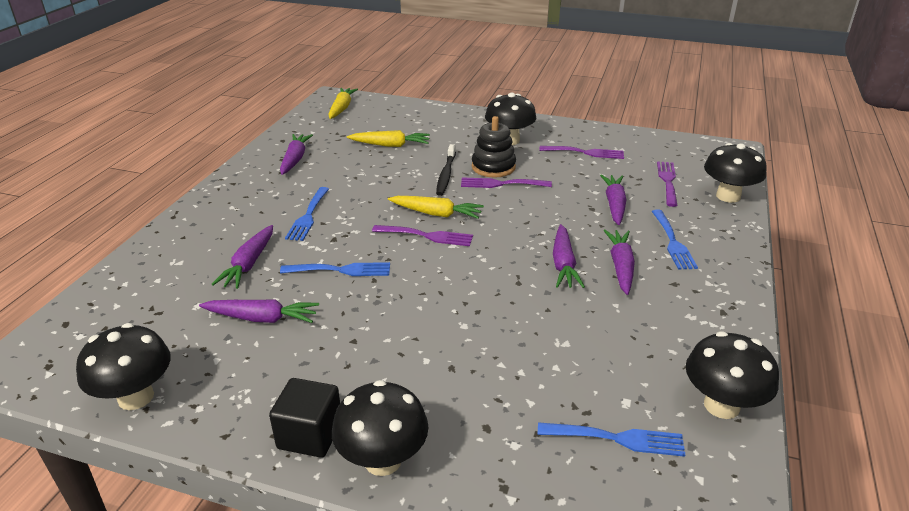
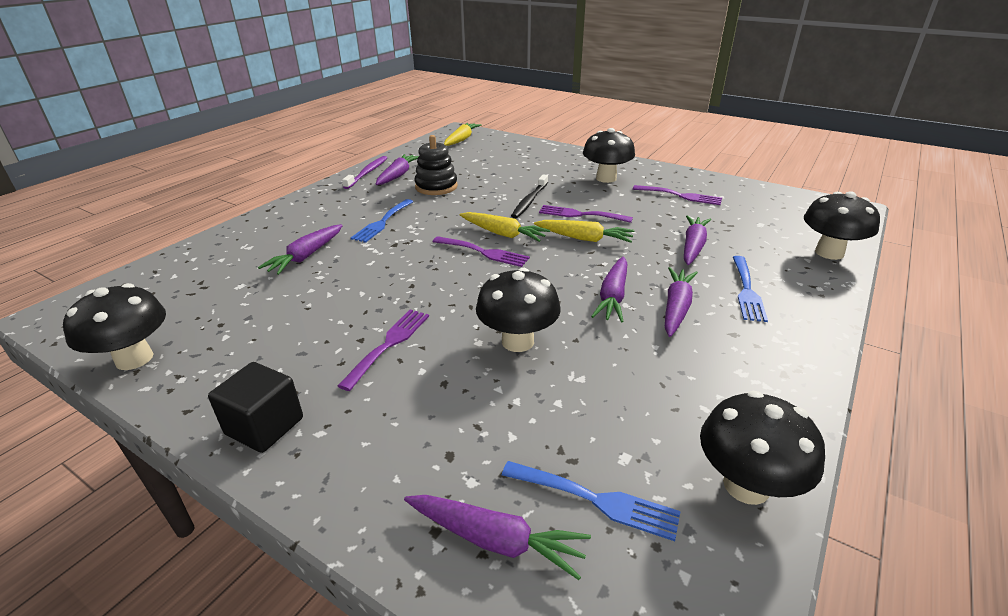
camera: 15 degrees right, 0 degrees up
purple carrot [199,299,319,323] -> purple carrot moved to [404,495,591,580]
blue fork [280,262,390,276] -> none
black mushroom [332,380,429,476] -> black mushroom moved to [476,268,561,352]
yellow carrot [347,130,430,147] -> yellow carrot moved to [534,220,635,243]
black stacking toy [472,116,516,178] -> black stacking toy moved to [414,135,458,195]
purple fork [657,161,678,207] -> purple fork moved to [338,310,429,391]
none -> purple toothbrush [342,156,387,189]

